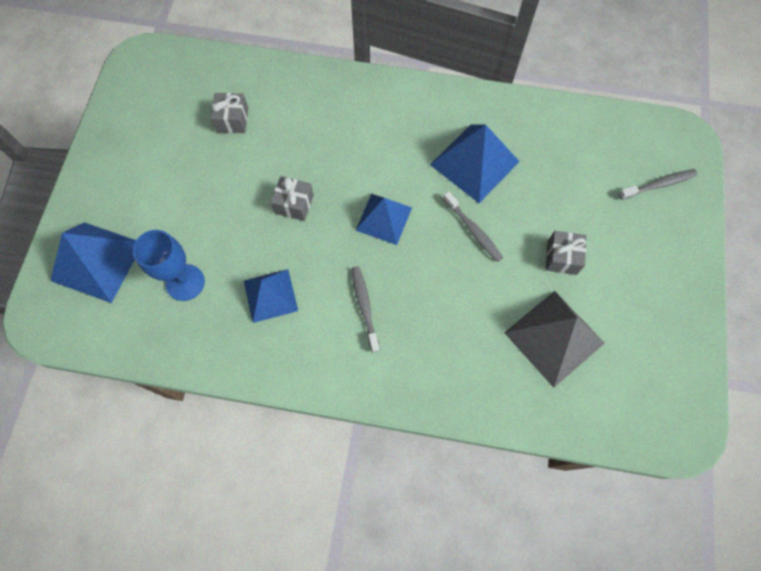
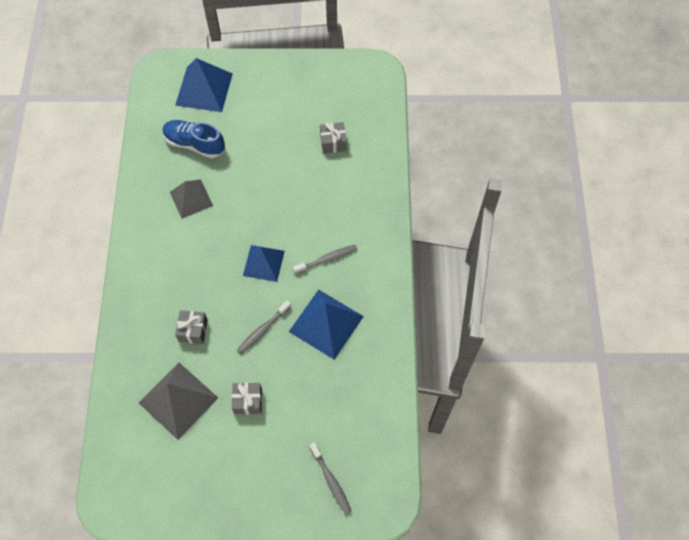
camera: 80 degrees right, 5 degrees down
blue goblet [133,230,205,301] -> blue shoe [163,120,225,158]
blue pyramid [244,269,298,323] -> grey pyramid [170,180,213,219]
grey gift [270,176,314,221] -> grey gift moved to [175,310,208,344]
grey toothbrush [351,266,380,353] -> grey toothbrush moved to [293,245,357,274]

